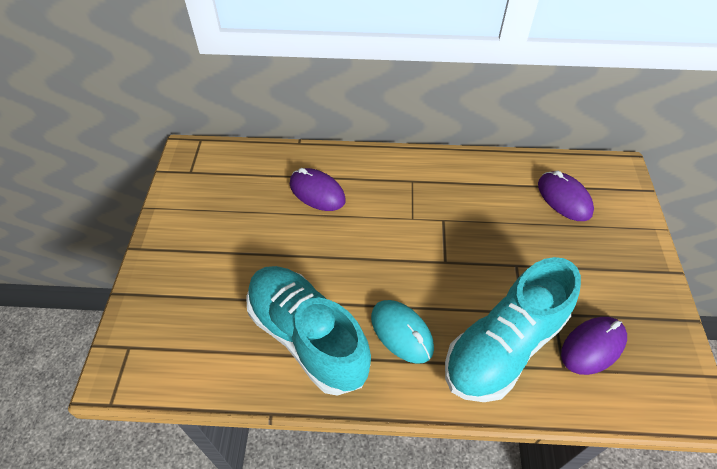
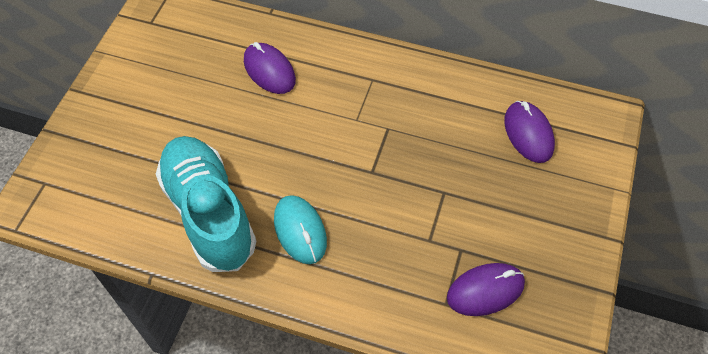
camera: 15 degrees right, 5 degrees up
turquoise shoe [445,257,581,402] -> none

